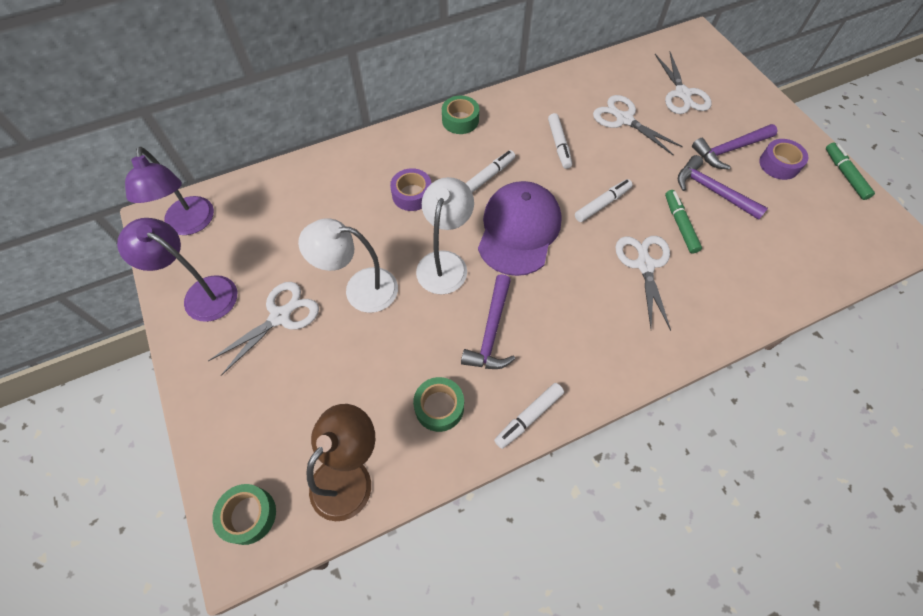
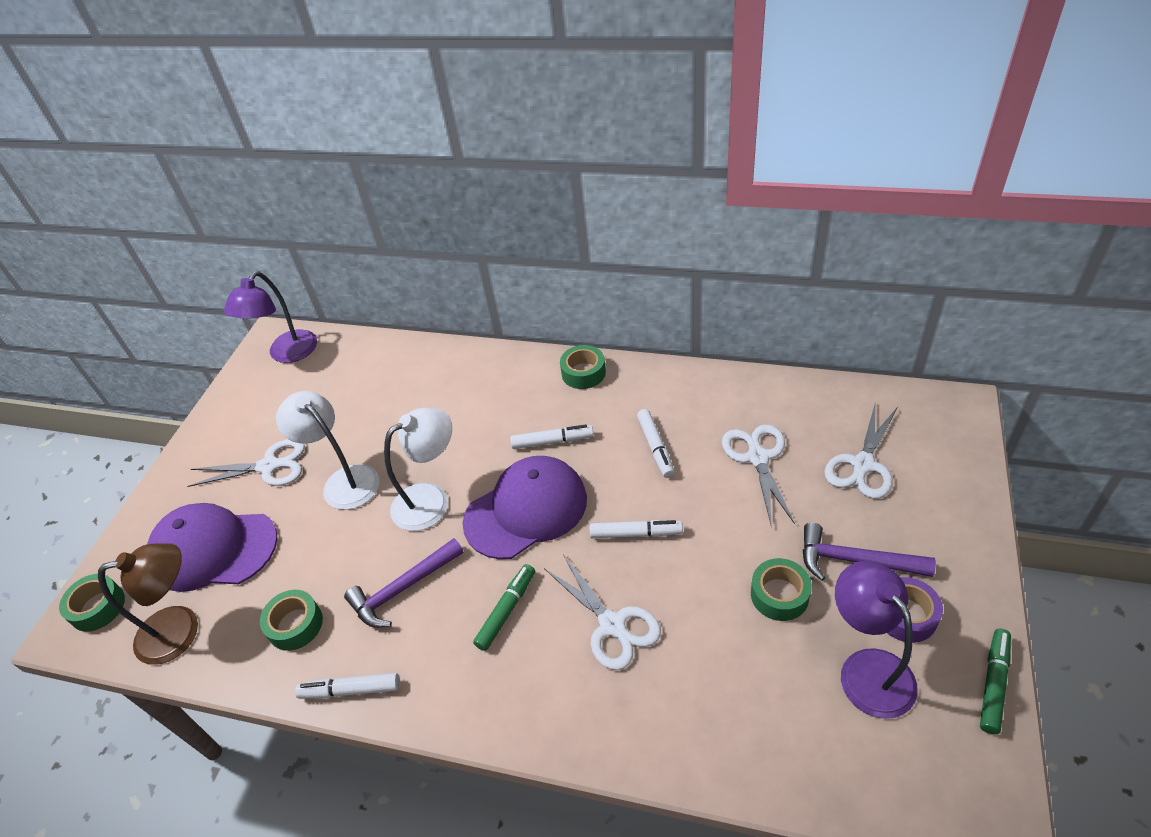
camera: 45 degrees right, 15 degrees down
purple lamp [117,218,237,322] -> purple lamp moved to [835,561,918,719]
purple tape [390,168,431,211] -> none
white marker [548,113,572,169] -> white marker turned 45 degrees counterclockwise [637,409,675,478]
white scissors [616,236,671,331] -> white scissors turned 105 degrees clockwise [544,554,661,670]
green marker [665,190,702,253] -> green marker moved to [473,564,535,651]
purple hammer [678,155,768,220] -> green tape [751,558,812,621]
none -> purple cap [147,503,278,592]

